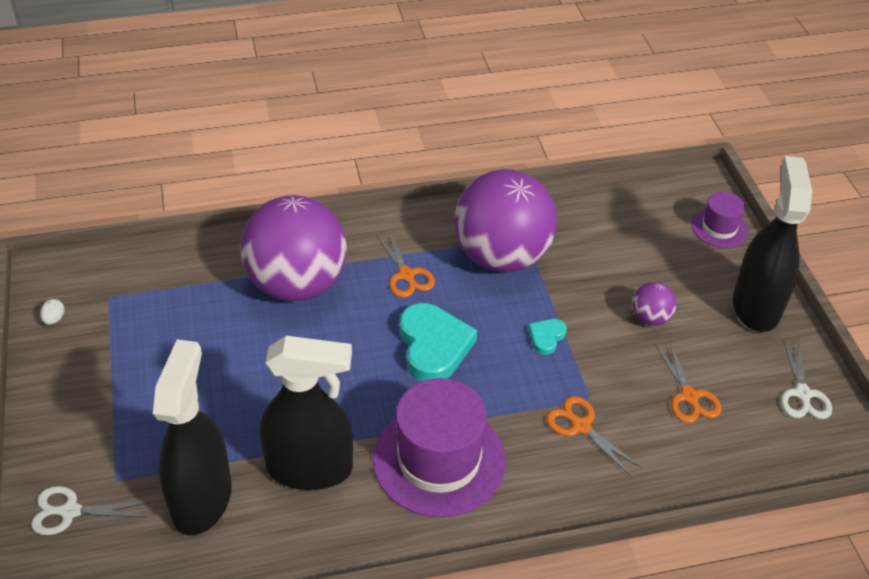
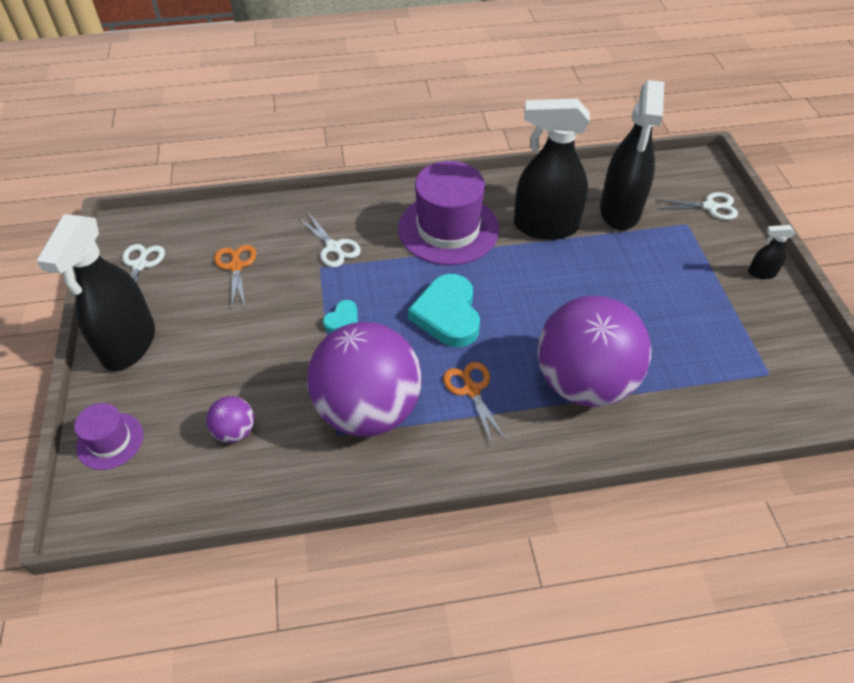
camera: 175 degrees left, 5 degrees up
white egg [40,299,65,325] -> none
orange scissors [546,396,641,475] -> white scissors [299,214,361,267]
purple ball [632,282,676,326] -> purple ball moved to [206,396,254,443]
none -> black spray bottle [748,225,795,279]

